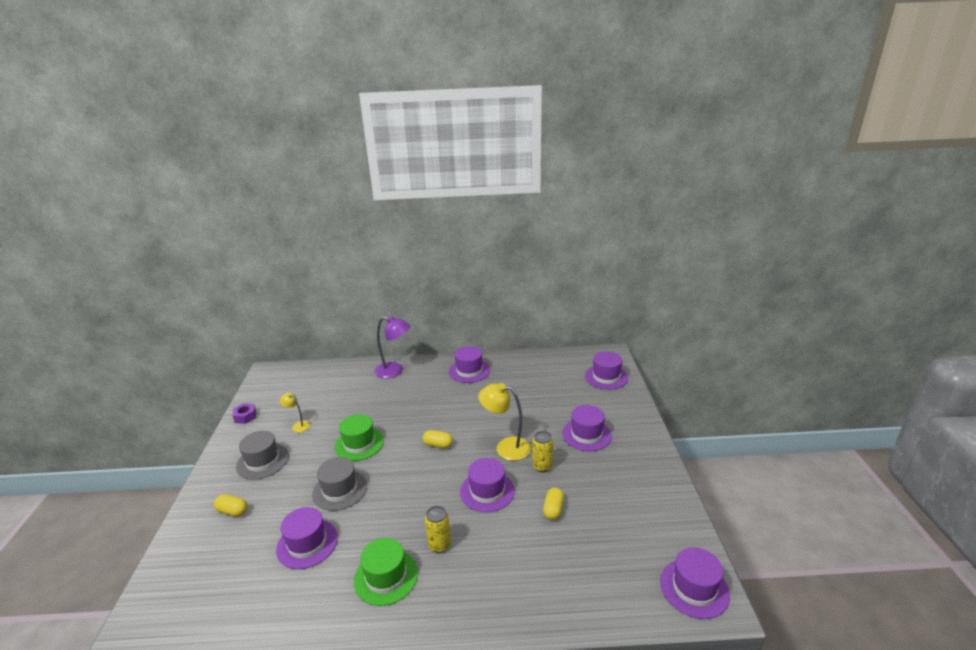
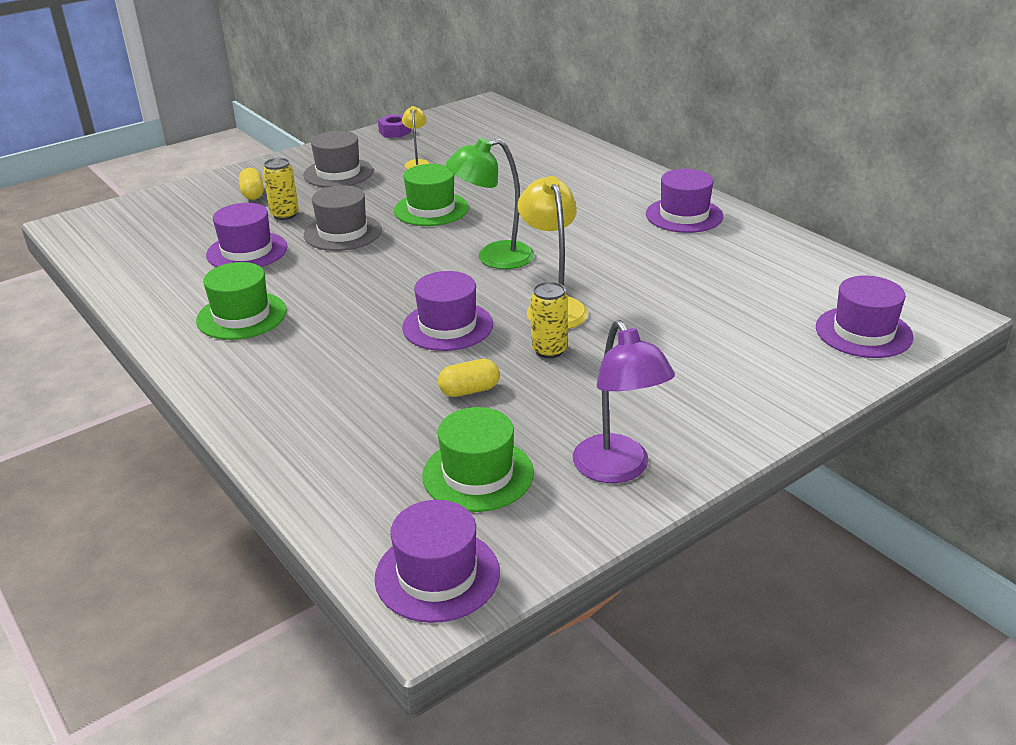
camera: 55 degrees right, 5 degrees up
purple lamp [375,316,410,378] -> purple lamp moved to [573,320,675,483]
yellow capsule [423,430,453,448] -> green lamp [446,138,535,269]
yellow can [425,506,451,553] -> yellow can moved to [263,158,299,220]
purple hat [562,405,612,451] -> none
none -> green hat [422,407,534,512]

